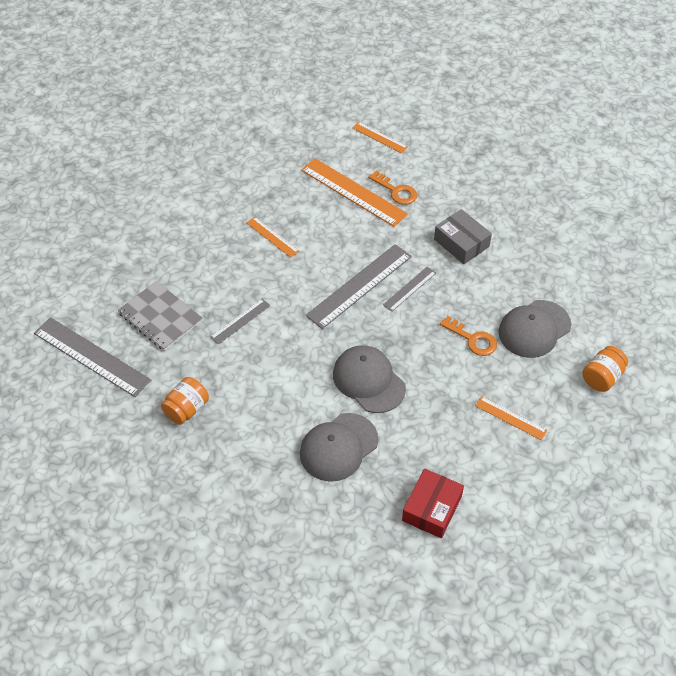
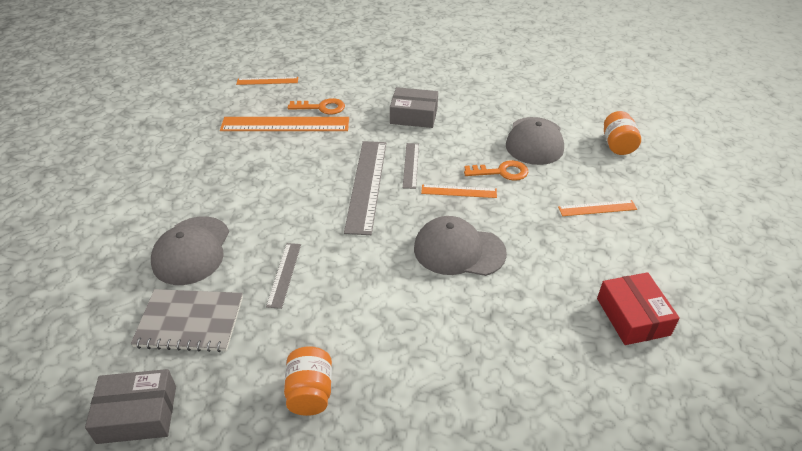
camera: 40 degrees left, 10 degrees down
grey ruler [34,317,151,397] -> grey box [85,369,176,444]
orange ruler [246,217,299,258] -> orange ruler moved to [421,185,497,198]
grey cap [300,413,378,482] -> grey cap moved to [151,216,229,285]

